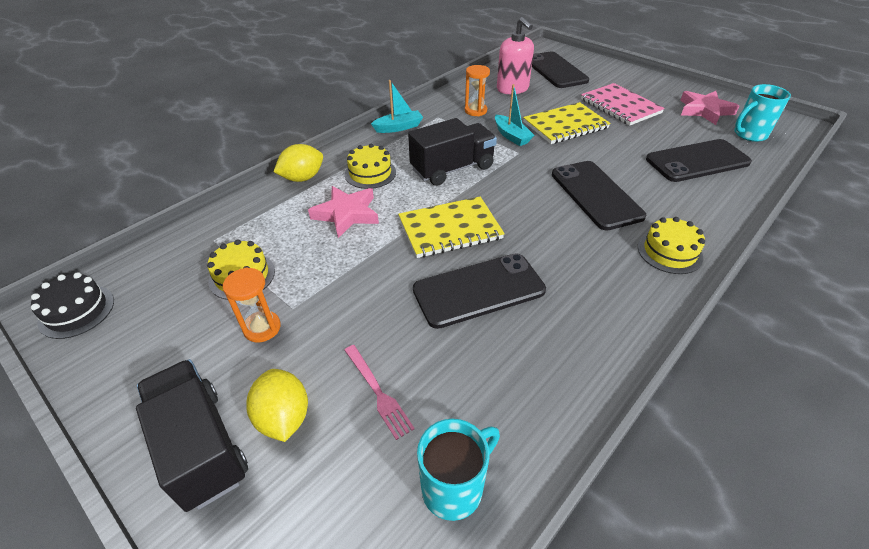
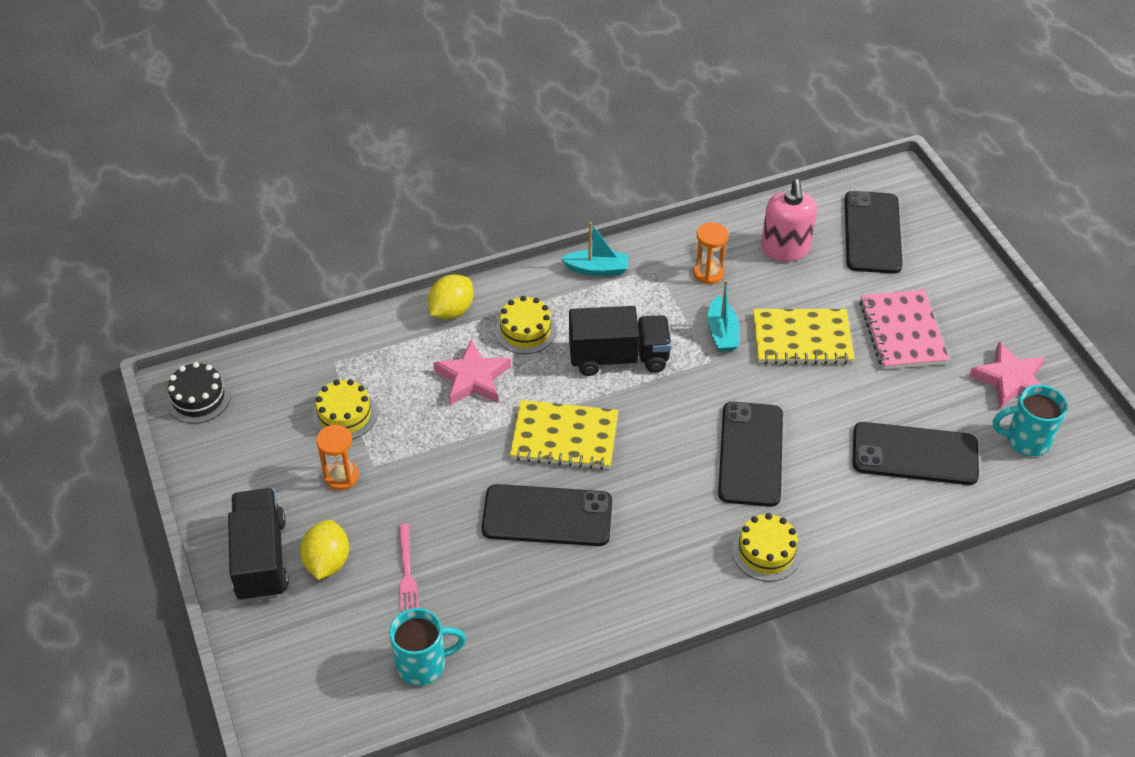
camera: 25 degrees right, 5 degrees up
yellow lemon [273,144,323,182] -> yellow lemon turned 45 degrees counterclockwise [428,274,473,319]

